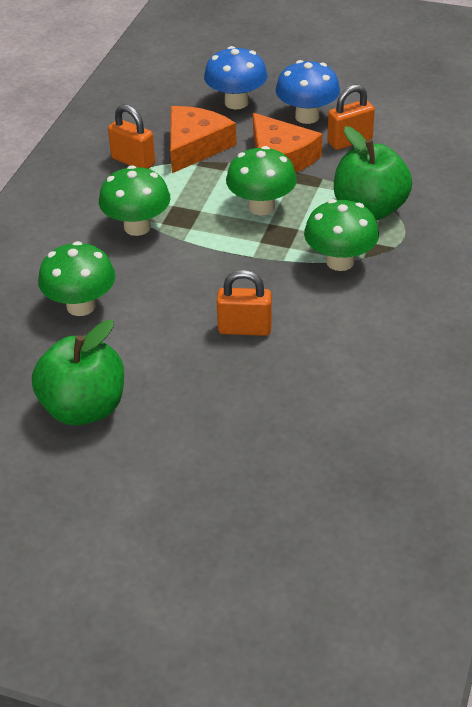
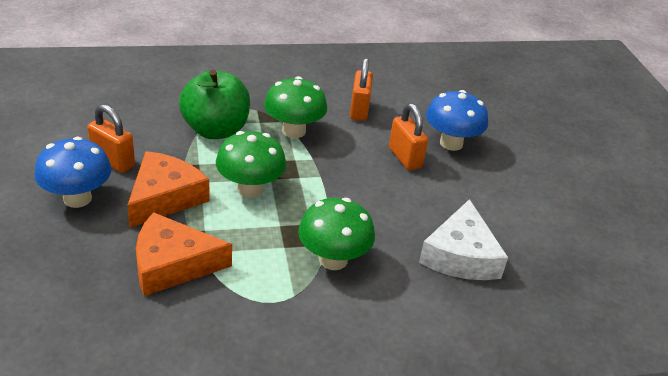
camera: 125 degrees left, 5 degrees down
green apple [32,320,124,426] -> none
green mushroom [38,241,115,316] -> white cheese [419,199,508,280]
orange padlock [108,105,155,169] -> orange padlock moved to [350,58,373,121]
blue mushroom [204,46,267,109] -> blue mushroom moved to [426,90,488,151]

